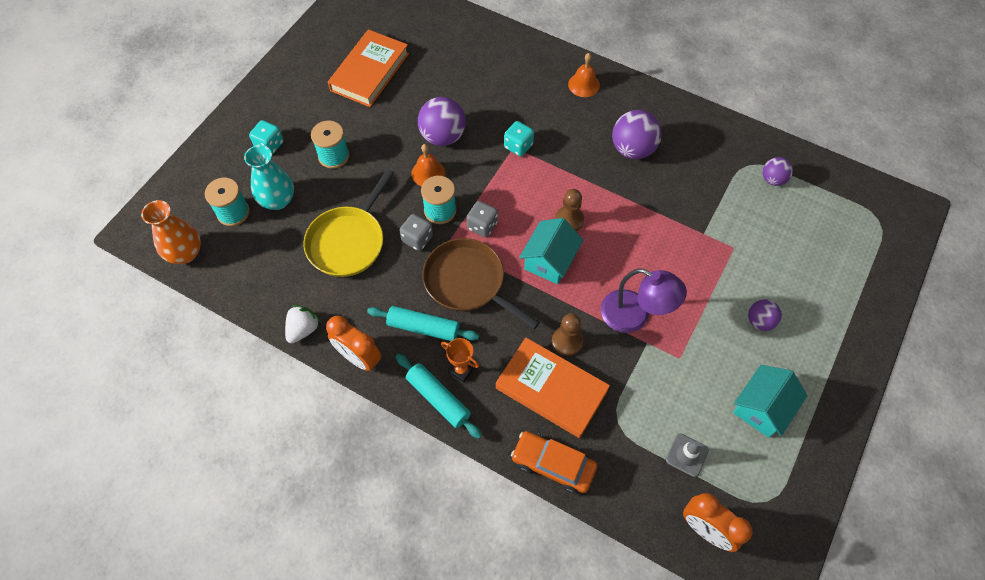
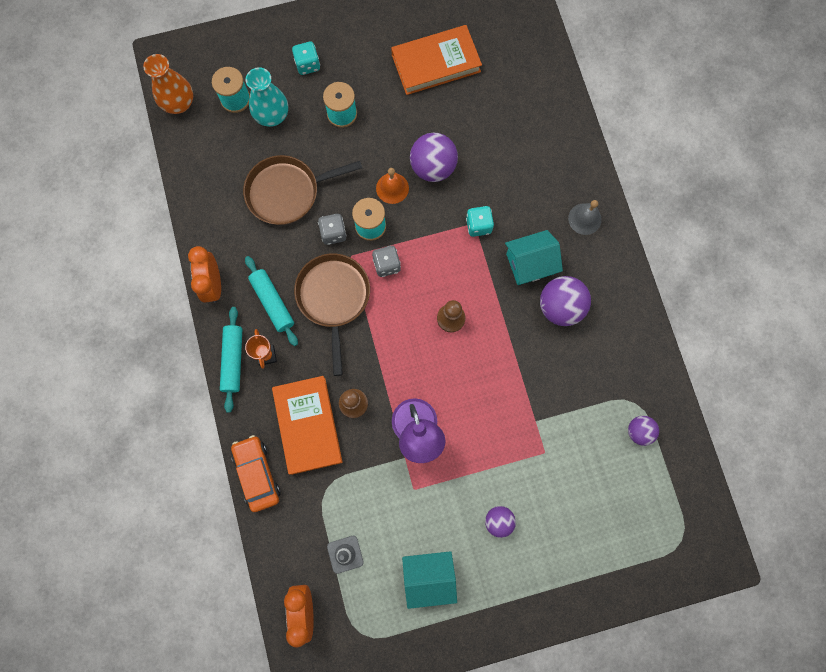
camera: 45 degrees right, 15 degrees up
white strawberry [285,305,320,343] -> none
yellow pan [304,169,394,277] -> brown pan [243,155,362,225]
turquoise house [519,218,583,284] -> turquoise house moved to [505,230,563,285]
orange bell [568,53,600,97] -> grey bell [568,200,602,235]

